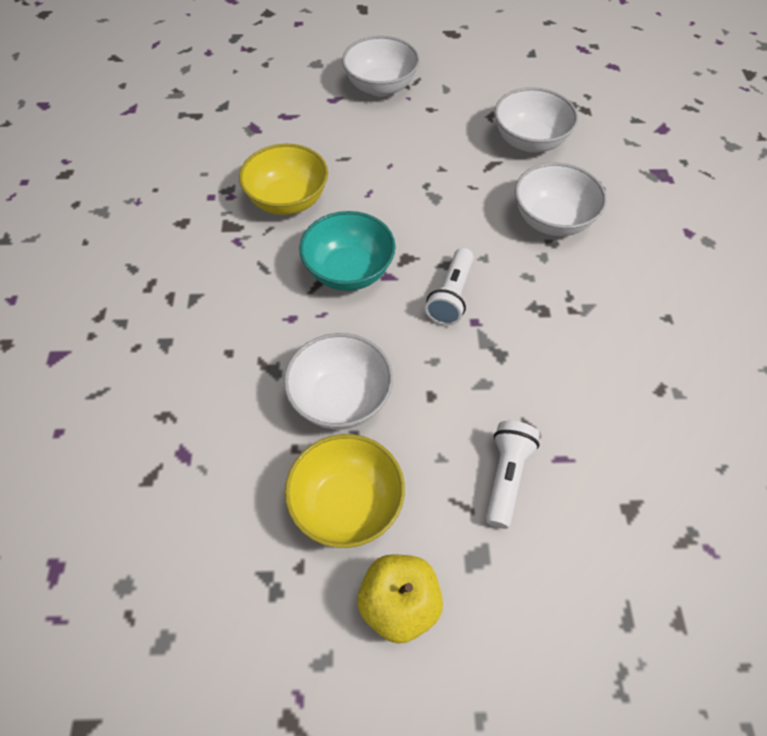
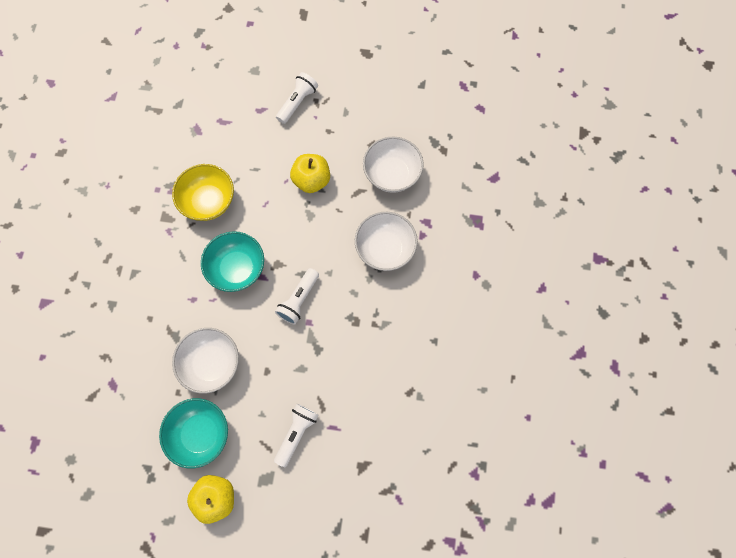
camera: 10 degrees right, 15 degrees up
yellow bowl [285,434,405,548] -> turquoise bowl [159,398,228,468]
white bowl [342,36,420,97] -> white flashlight [276,72,318,124]
none -> yellow apple [290,154,330,193]

